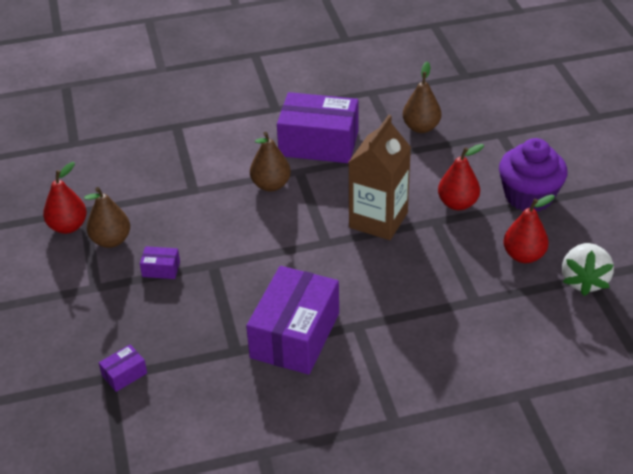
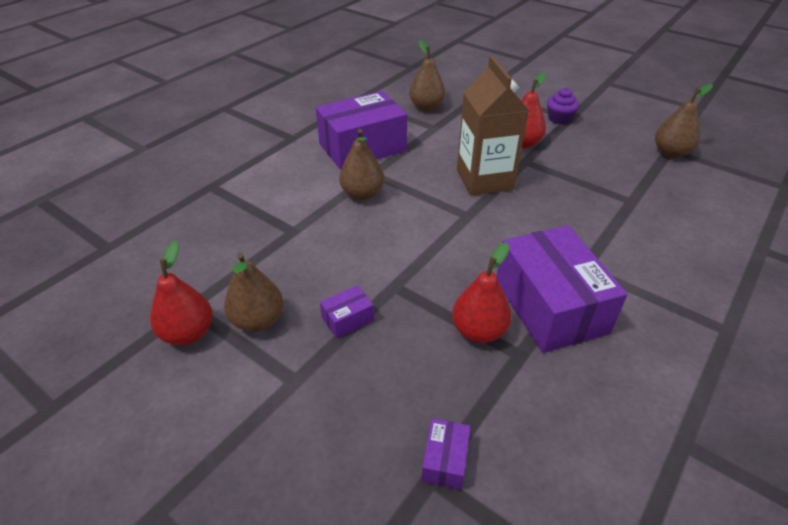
camera: 40 degrees left, 0 degrees up
purple cupcake [499,138,568,211] -> purple cupcake [547,88,579,124], size x0.53
red pear [503,195,555,263] -> red pear moved to [452,243,512,343]
white strawberry [562,243,614,296] -> brown pear [655,84,713,158]

